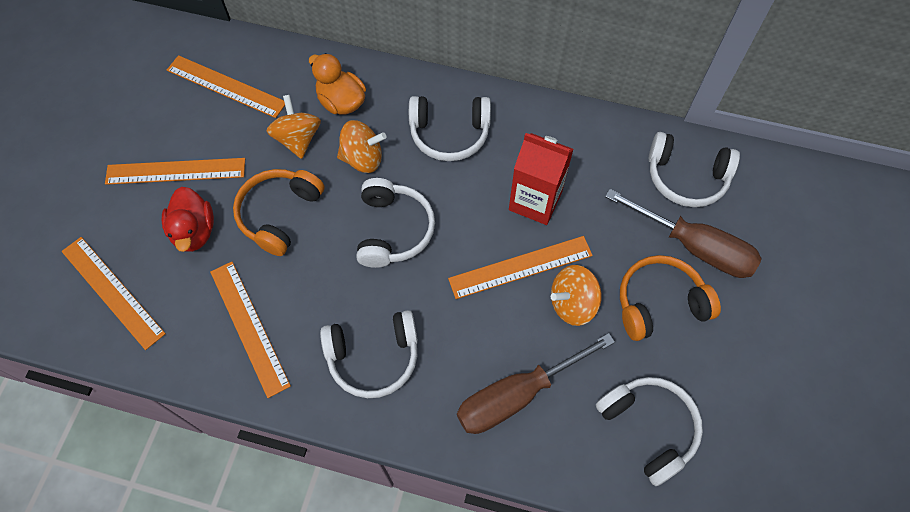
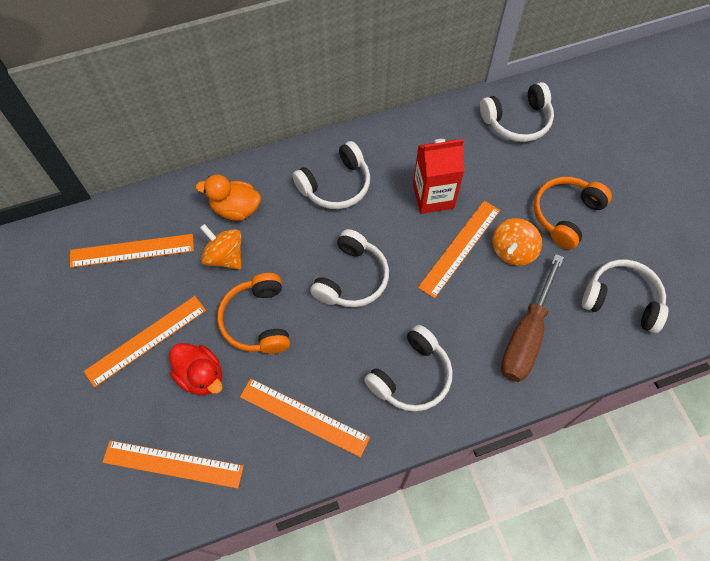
camera: 35 degrees left, 0 degrees up
orange spinning top [337,120,387,173] -> none
white headphones [356,178,435,268] -> white headphones turned 60 degrees clockwise [310,229,389,307]
brown screwdriver [605,189,762,278] -> none

